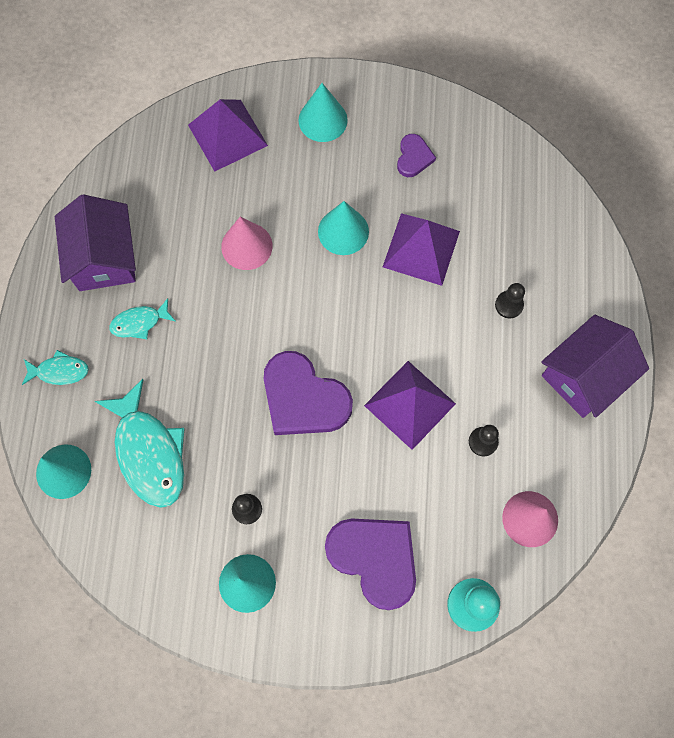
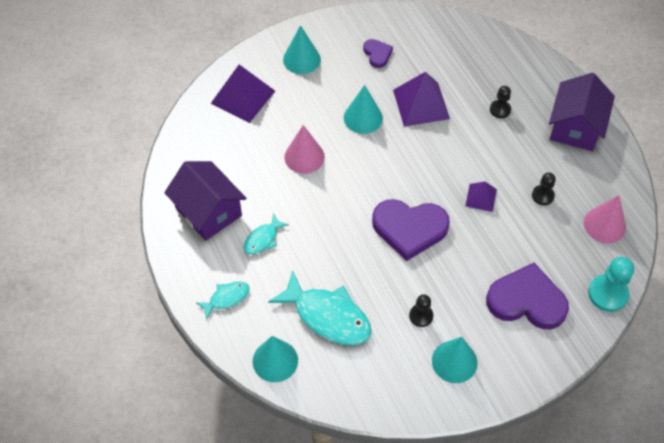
camera: 30 degrees left, 15 degrees down
purple pyramid [364,361,456,450] -> purple pyramid [465,182,497,212], size x0.55

